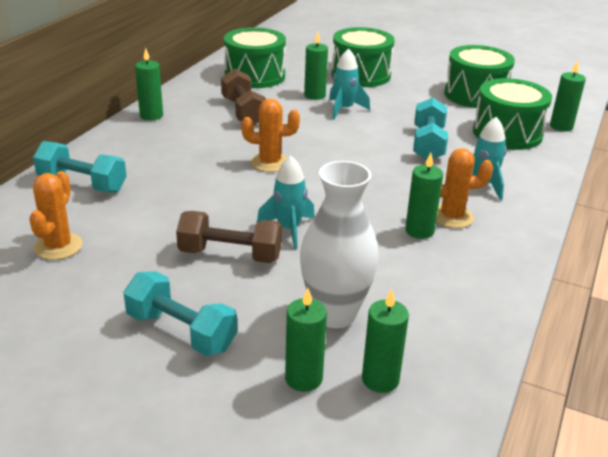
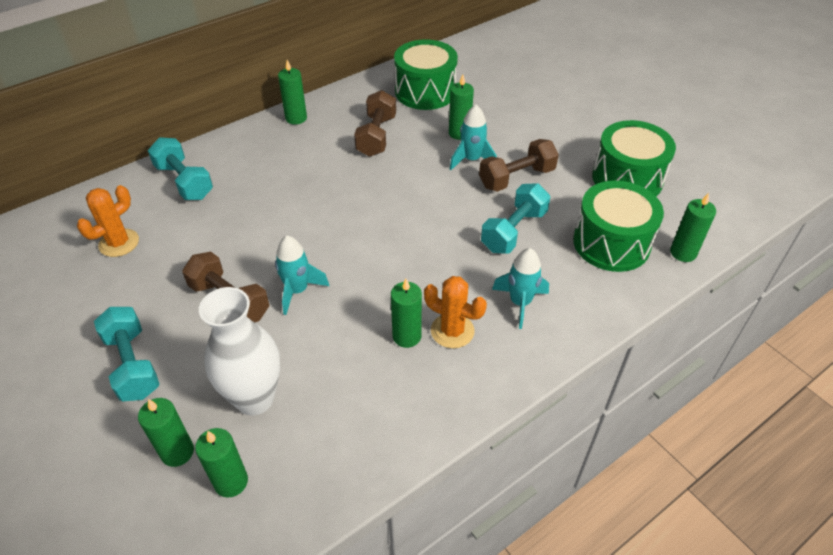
camera: 30 degrees right, 15 degrees up
orange cactus [241,99,300,172] -> none
green drum [331,27,395,87] -> none
none -> brown dumbbell [479,139,559,192]

